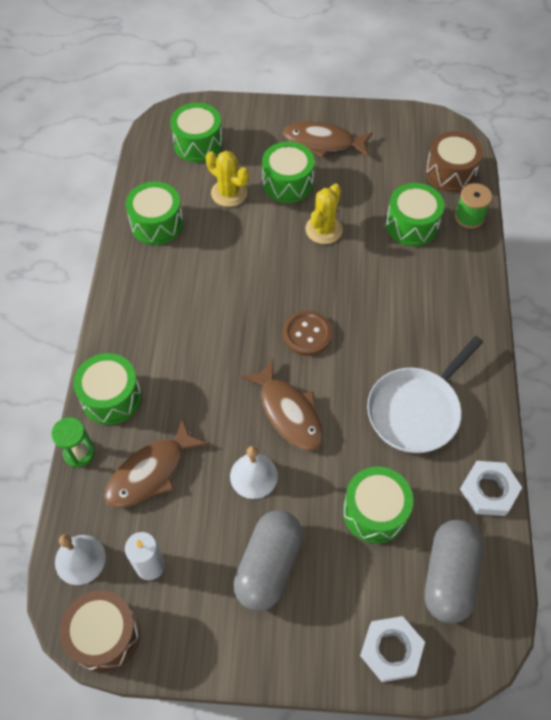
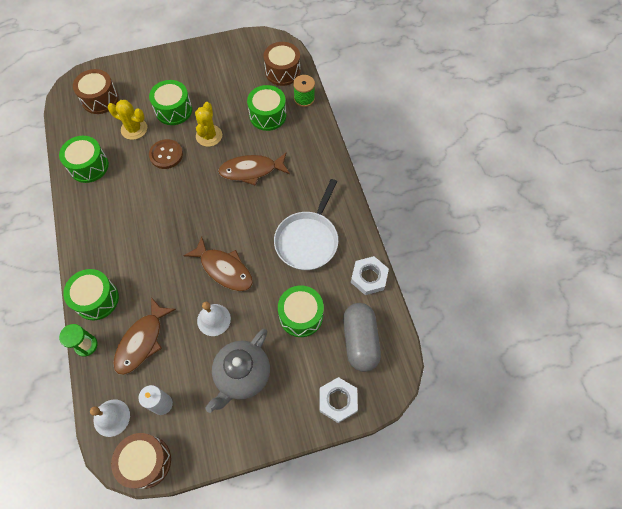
camera: 20 degrees left, 5 degrees up
green drum [170,103,223,162] -> brown drum [73,69,119,114]
grey capsule [233,510,303,611] -> grey teapot [205,329,270,413]
brown fish [283,121,373,158] -> brown fish moved to [218,153,290,186]
brown button [283,311,332,356] -> brown button moved to [149,139,183,169]

